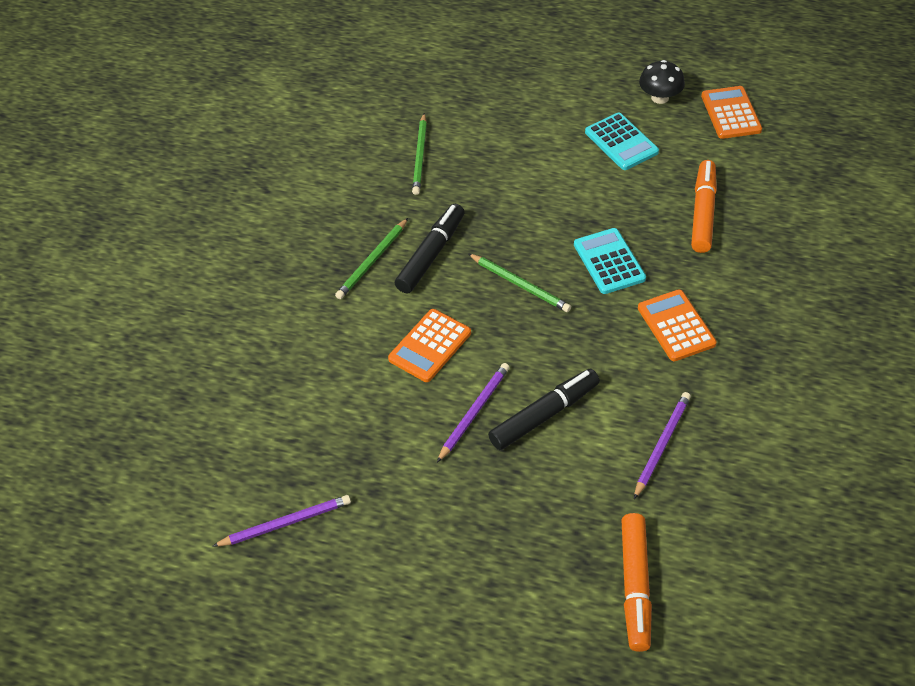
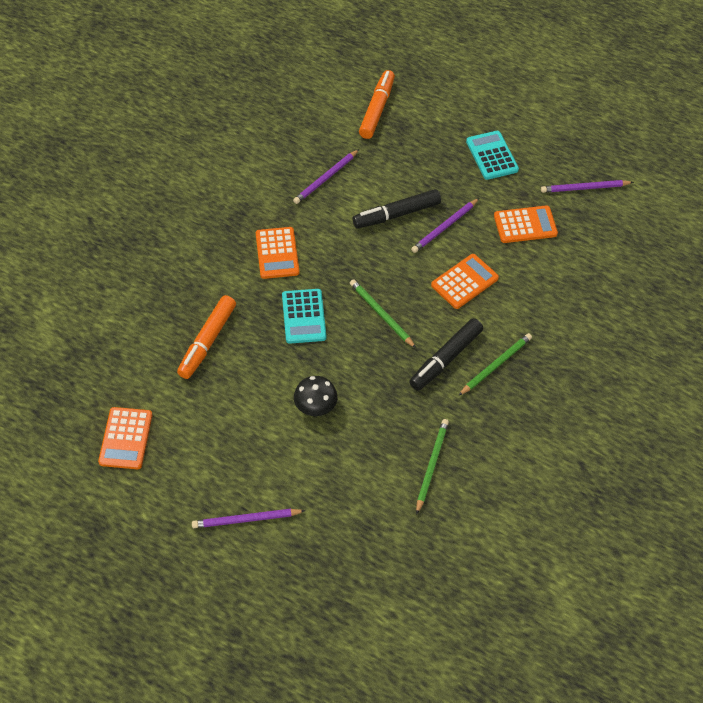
camera: 170 degrees left, 5 degrees up
turquoise calculator [585,113,659,170] -> turquoise calculator moved to [466,131,519,180]
black mushroom [639,60,685,104] -> black mushroom moved to [294,376,338,416]
none -> purple pencil [192,509,306,528]
none -> orange calculator [494,206,558,243]

